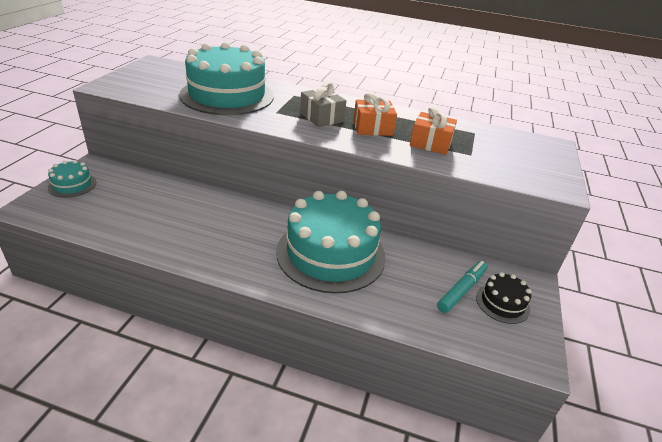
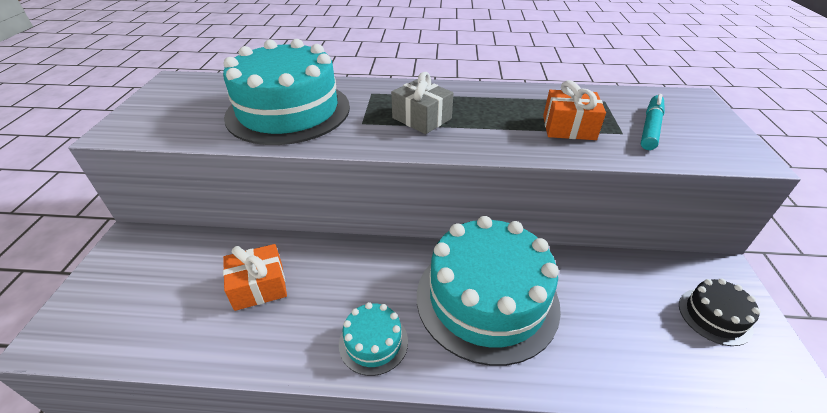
camera: 10 degrees left, 5 degrees up
turquoise cake [48,160,96,198] -> turquoise cake moved to [339,302,408,376]
orange gift [353,92,397,136] -> orange gift moved to [223,244,287,311]
turquoise marker [437,261,488,313] -> turquoise marker moved to [641,94,665,150]

